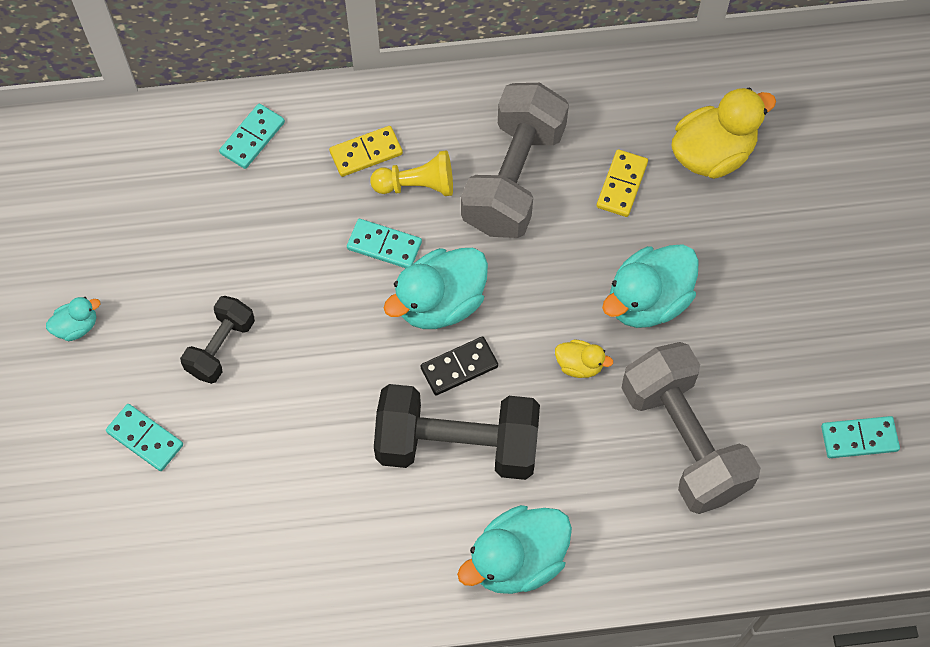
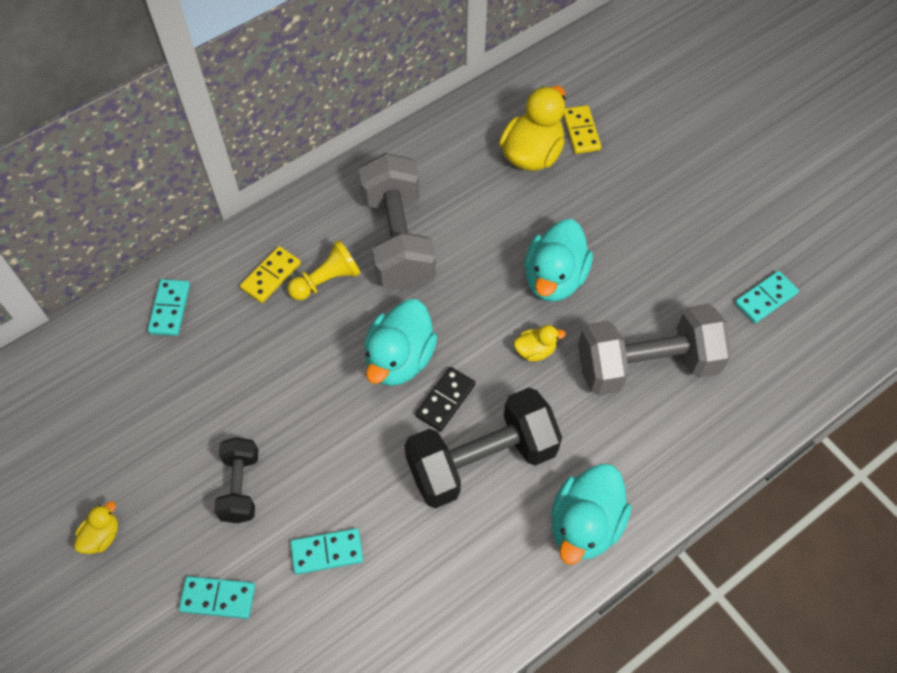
camera: 30 degrees left, 5 degrees down
turquoise duck [46,297,100,341] -> yellow duck [74,501,118,554]
turquoise domino [347,219,422,268] -> turquoise domino moved to [291,528,363,575]
yellow domino [597,149,648,217] -> yellow domino moved to [563,105,601,154]
grey dumbbell [622,342,760,514] -> grey dumbbell turned 45 degrees counterclockwise [578,304,732,396]

